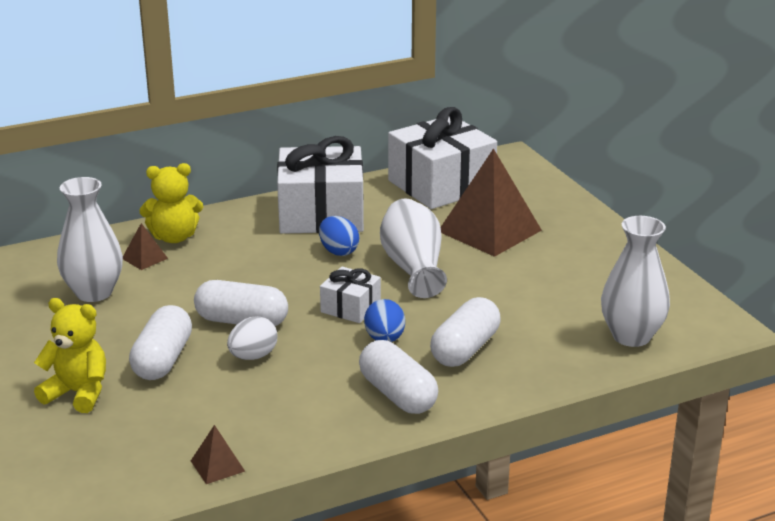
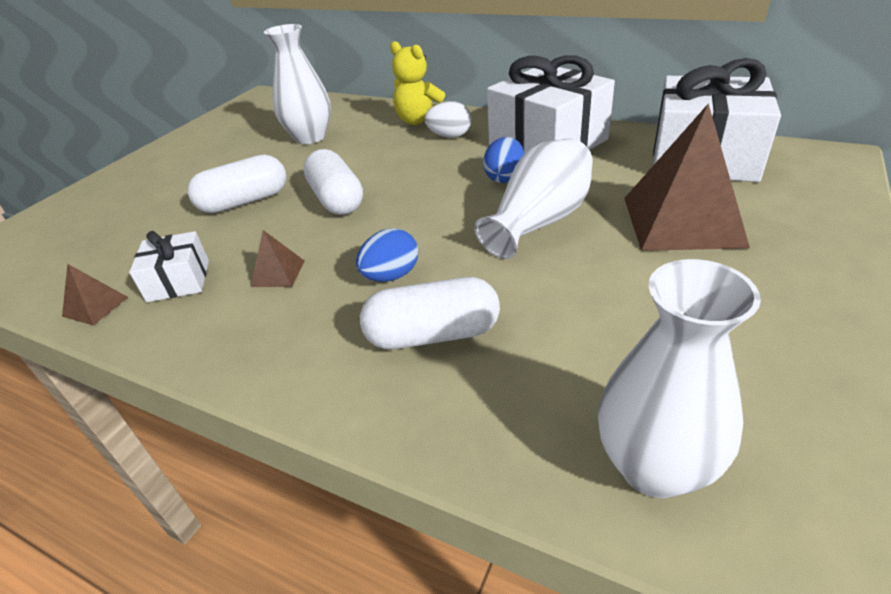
camera: 55 degrees right, 10 degrees up
yellow teddy bear [34,298,106,413] -> none
brown pyramid [123,223,168,270] -> brown pyramid moved to [251,230,305,287]
white egg [227,316,277,360] -> white egg moved to [424,101,472,138]
white gift [320,267,381,323] -> white gift moved to [129,231,209,302]
white capsule [359,340,438,414] -> none

